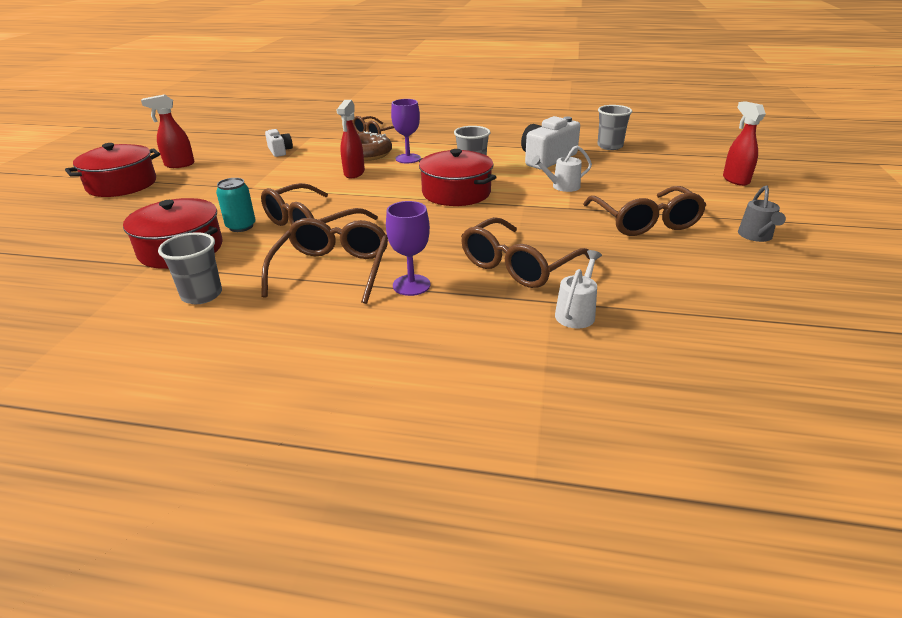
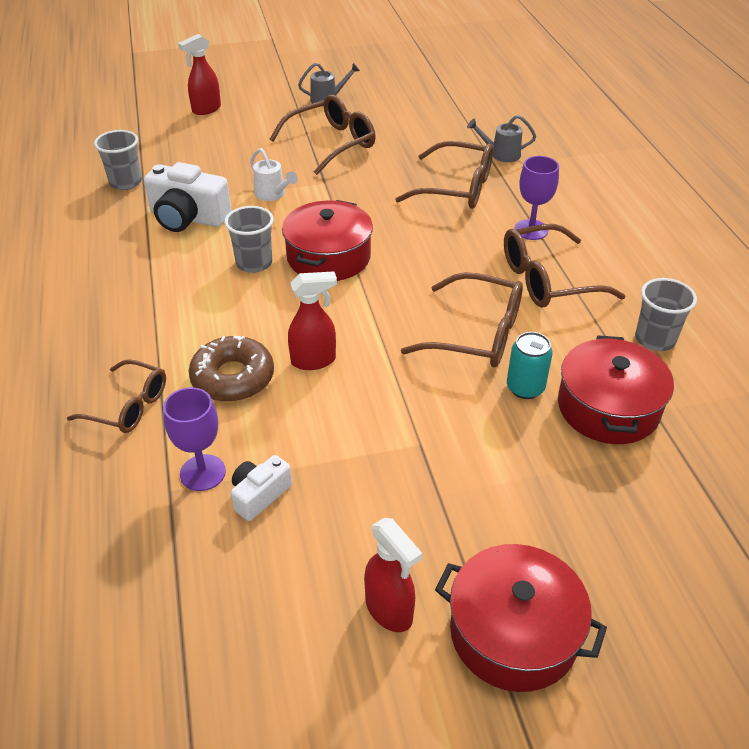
camera: 115 degrees left, 10 degrees up
purple goblet [391,99,421,163] -> purple goblet moved to [163,387,226,491]
white watering can [555,250,602,329] -> grey watering can [467,115,536,162]

